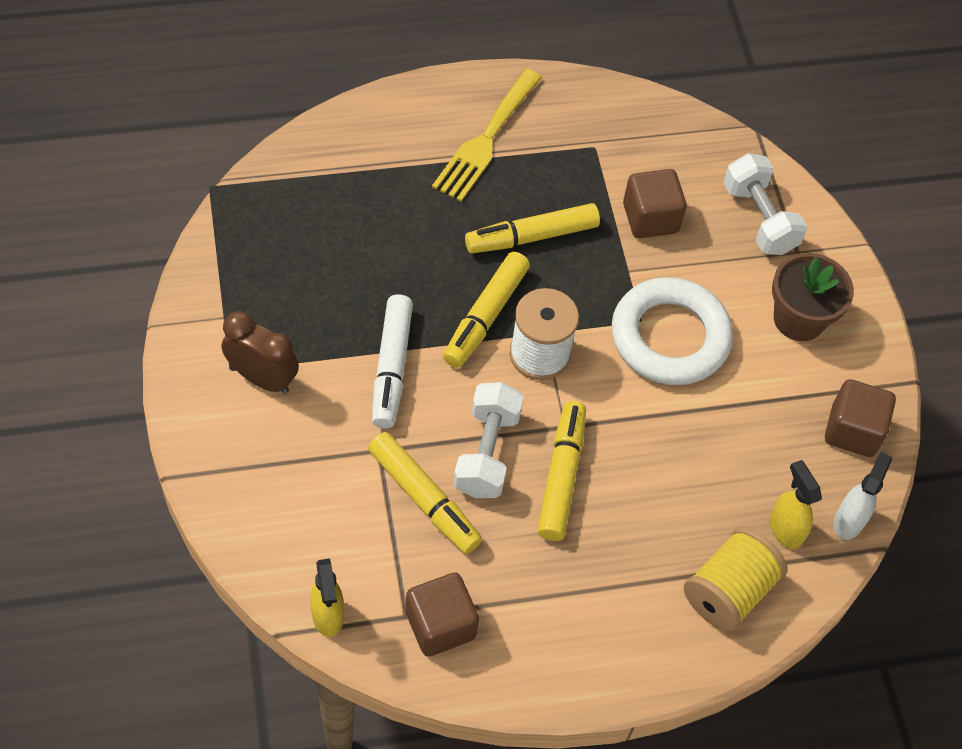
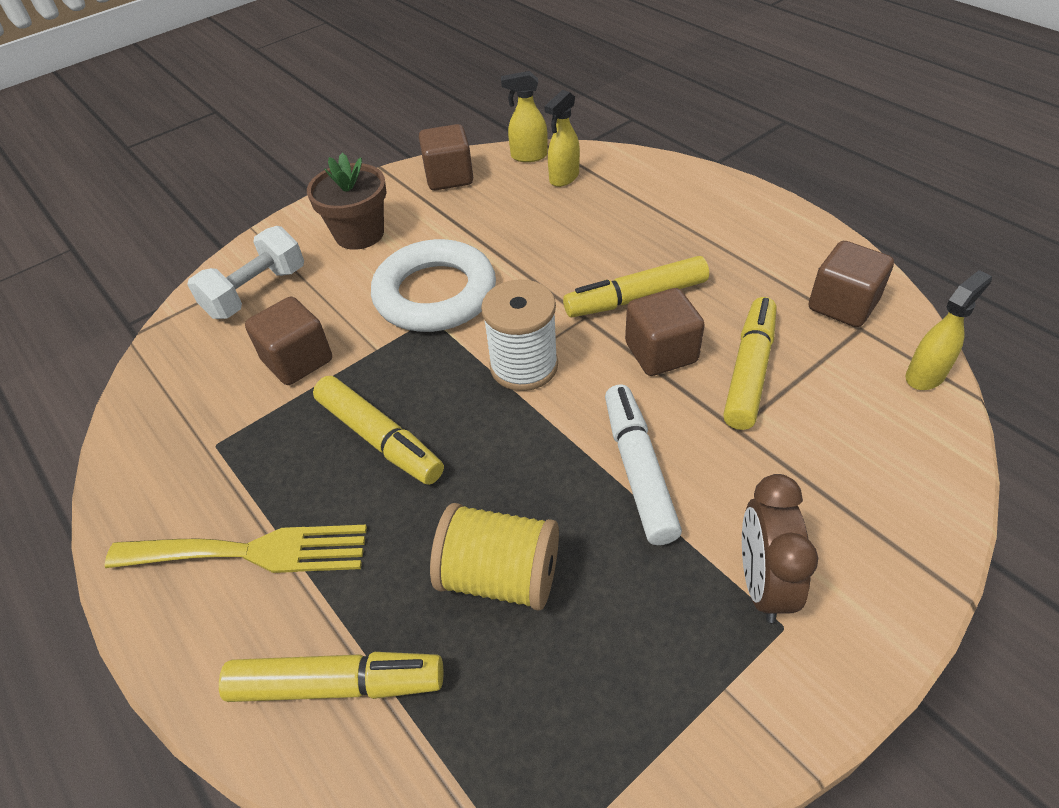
camera: 110 degrees left, 10 degrees down
white marker [372,295,413,428] -> white marker turned 75 degrees counterclockwise [605,385,682,545]
yellow marker [443,252,530,368] -> yellow marker moved to [219,652,443,702]
white dumbbell [453,382,524,498] -> brown cube [625,288,705,376]
yellow spool [684,527,787,632] -> yellow spool moved to [430,503,559,611]
white spray bottle [834,452,892,540] -> yellow spray bottle [501,71,548,162]

